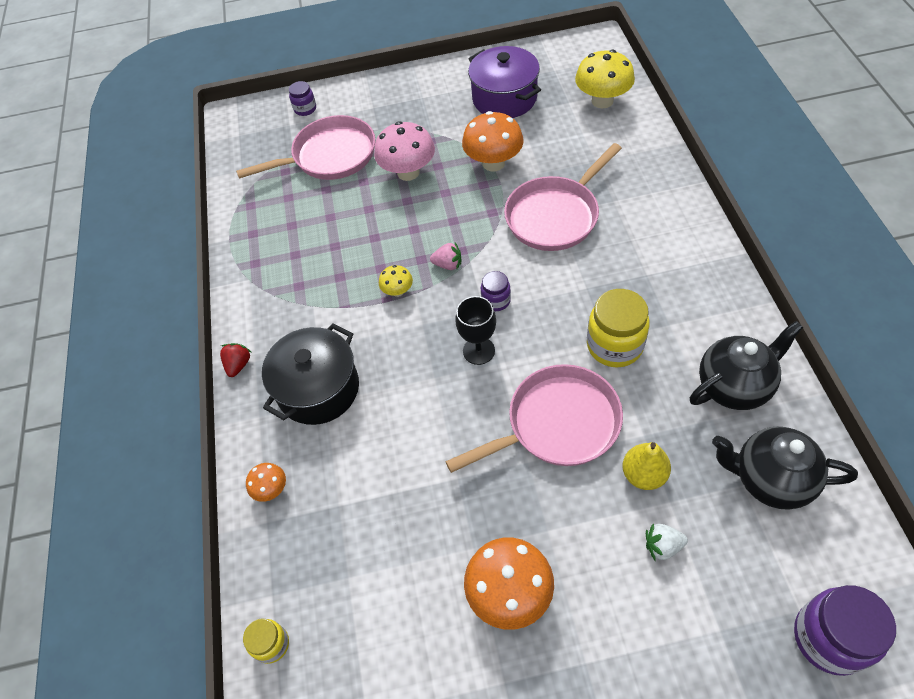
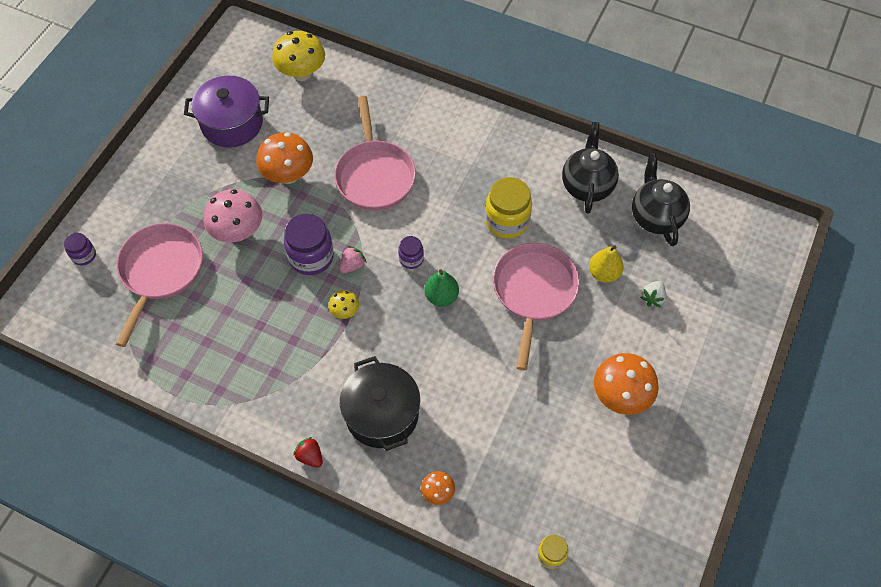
camera: 60 degrees left, 5 degrees up
black goblet [455,296,496,365] -> green pear [425,269,459,307]
black teapot [712,427,858,510] -> black teapot turned 120 degrees clockwise [632,153,690,246]
purple jar [794,585,896,676] -> purple jar moved to [284,214,334,275]

